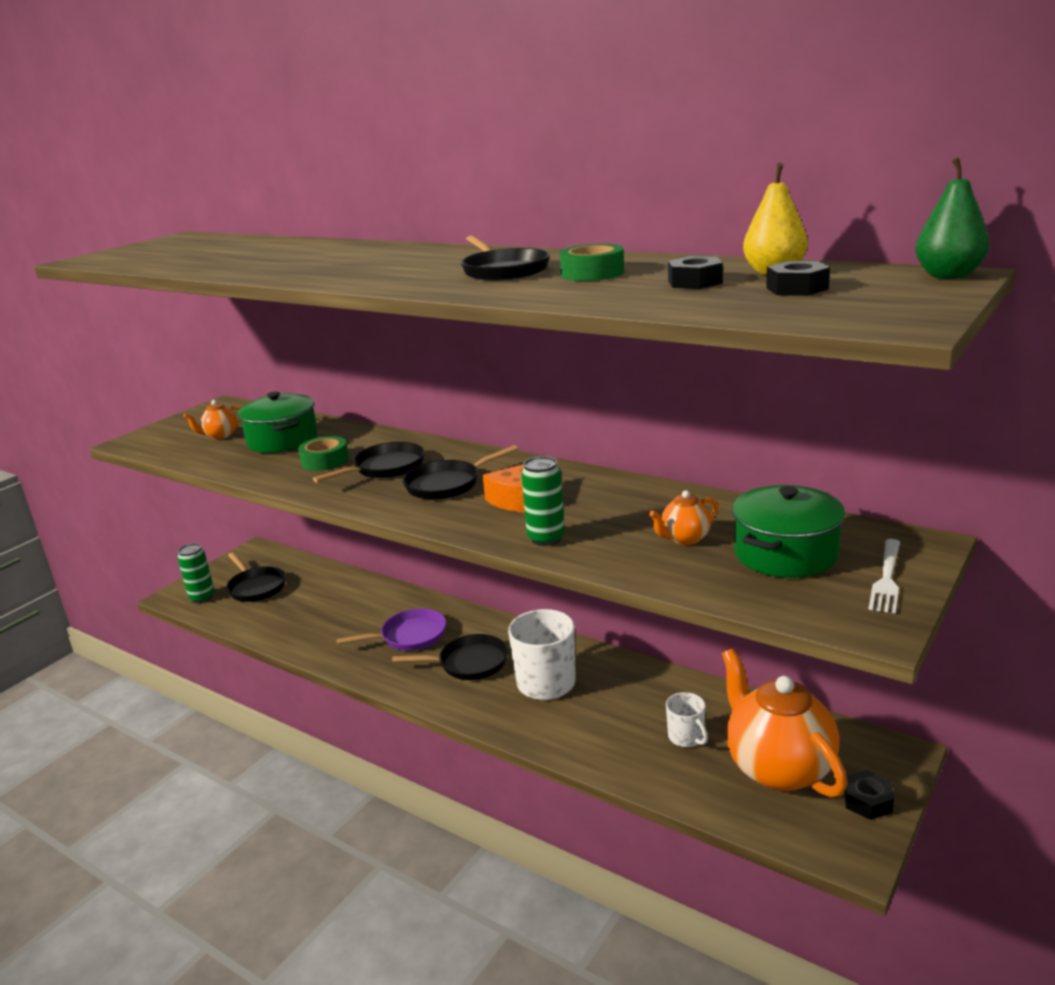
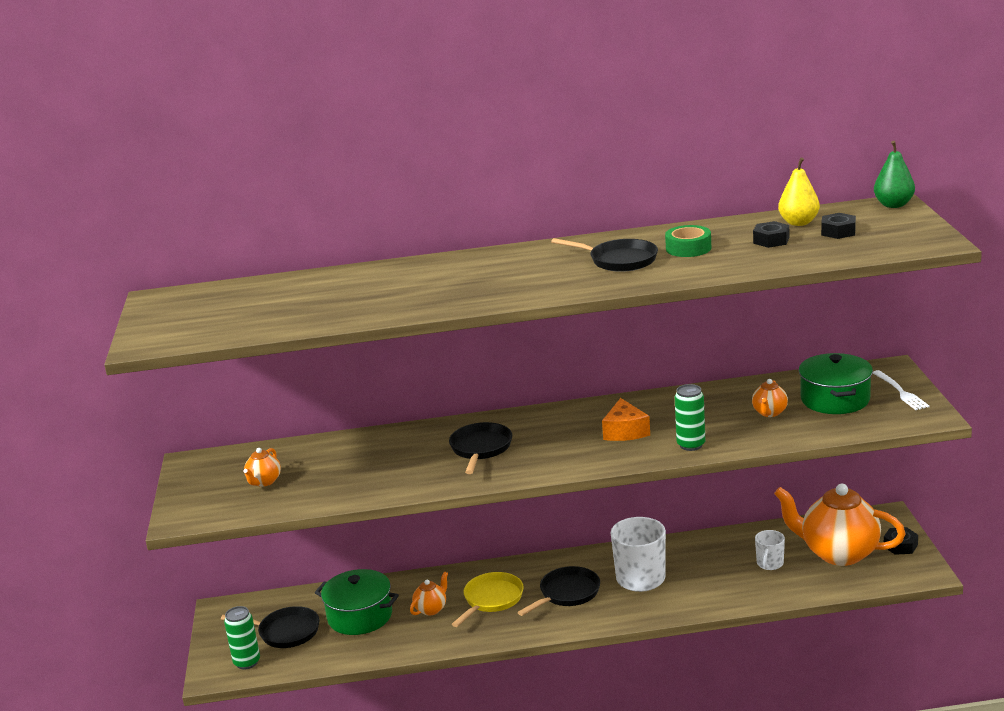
camera: 40 degrees left, 0 degrees up
green pot [237,392,318,453] -> green pot moved to [315,569,399,635]
green tape [298,436,349,471] -> none
purple pan [336,609,446,651] -> yellow pan [452,572,524,627]
black pan [402,445,518,500] -> none
white mug [666,692,708,747] -> white mug turned 90 degrees clockwise [755,530,785,570]
none -> orange teapot [410,571,448,616]

